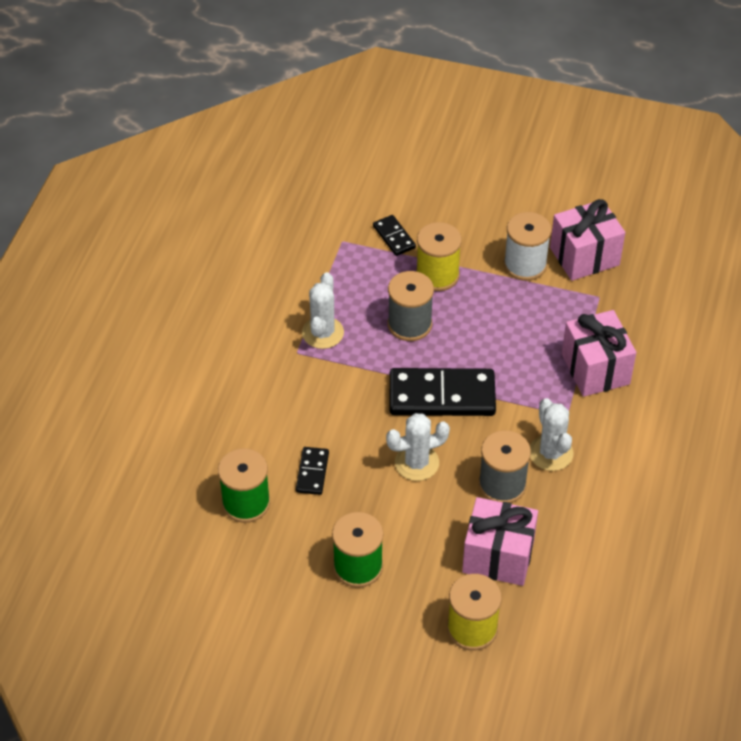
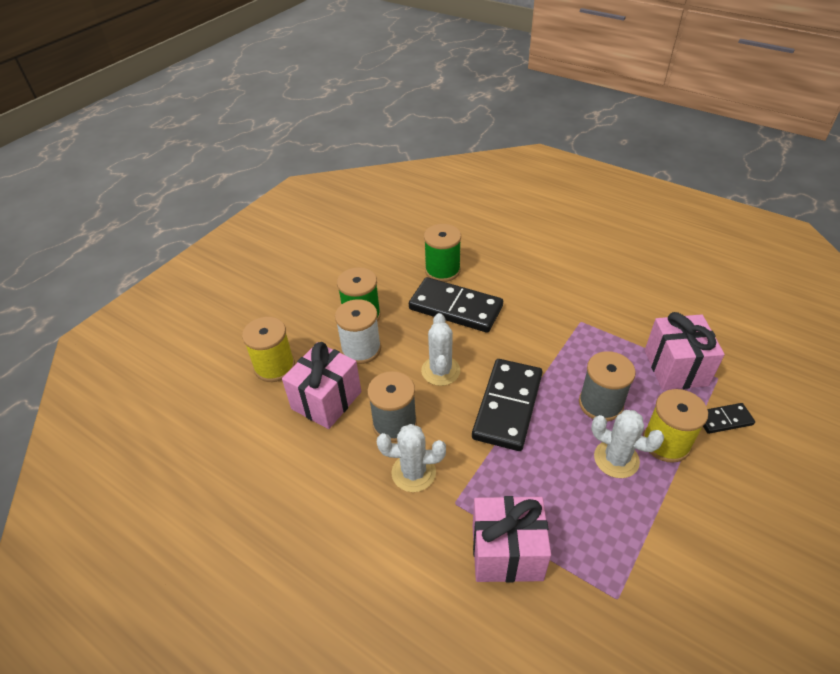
camera: 110 degrees right, 5 degrees down
black domino [296,447,329,495] -> black domino [409,277,503,333], size x2.05
white cactus [302,272,344,349] -> white cactus moved to [591,410,664,478]
white spool [504,212,551,281] -> white spool moved to [335,299,381,364]
pink gift [550,199,625,281] -> pink gift moved to [645,312,725,390]

